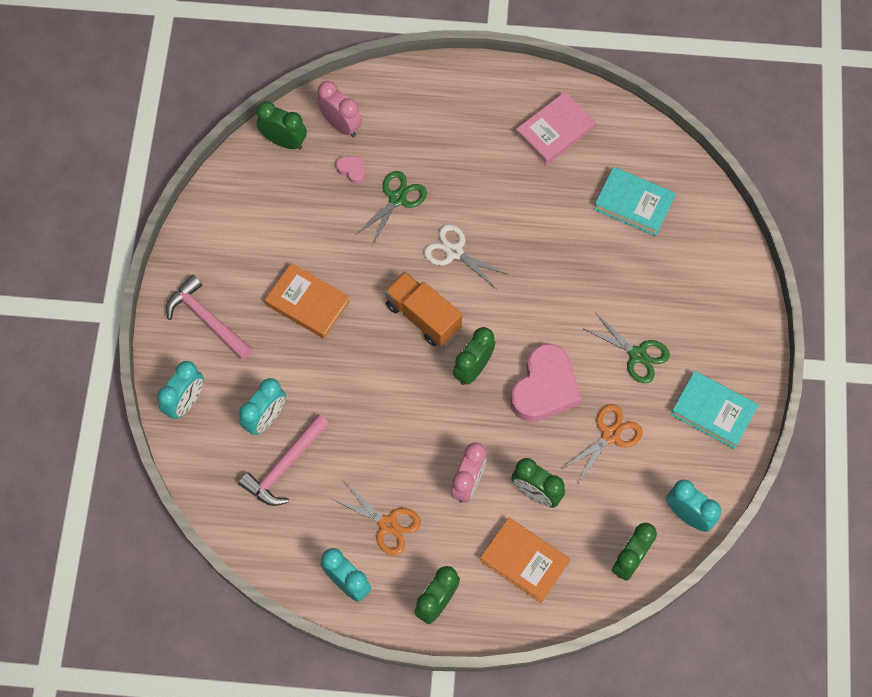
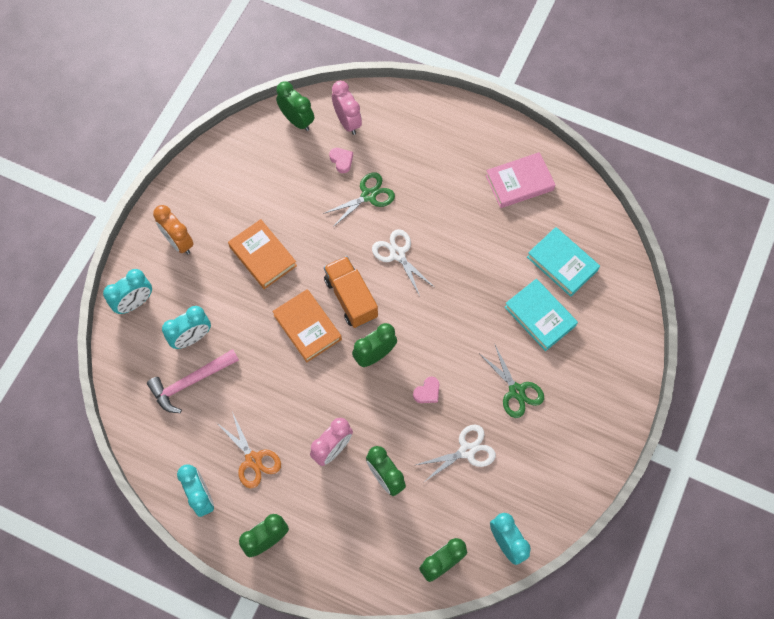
camera: 20 degrees right, 0 degrees up
pink hammer [166,275,252,360] -> orange clock [153,205,194,254]
orange book [480,518,570,603] -> orange book moved to [272,289,342,362]
pink heart [510,344,582,422] -> pink heart [413,377,439,403], size x0.42
orange scissors [562,404,643,483] -> white scissors [416,425,496,483]
turquoise book [670,371,758,449] -> turquoise book moved to [505,279,578,351]

